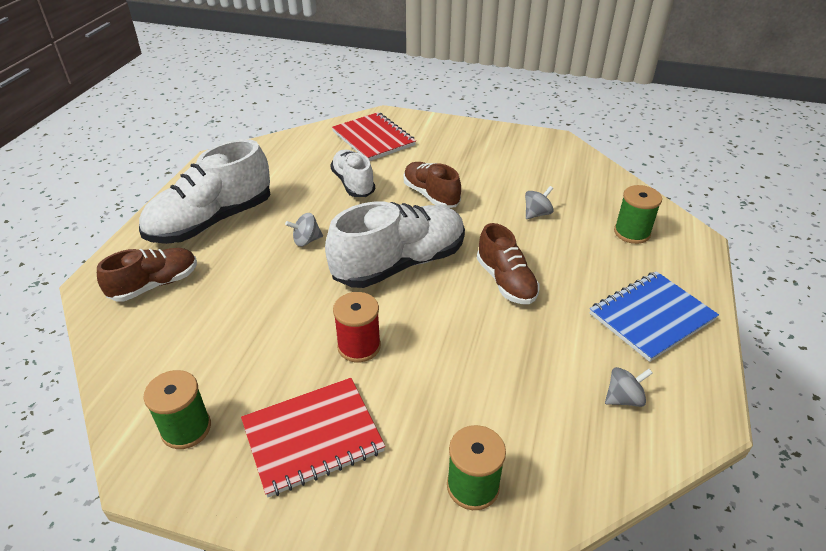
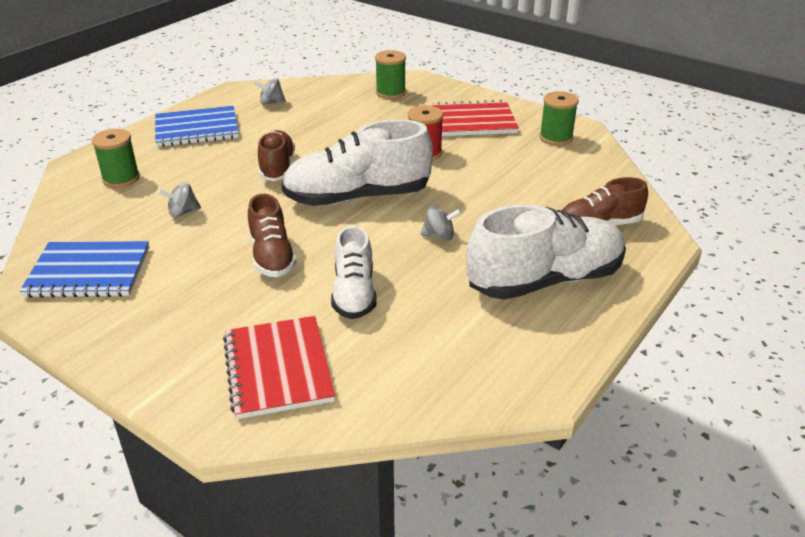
camera: 160 degrees left, 5 degrees down
none -> blue notebook [20,241,149,298]

